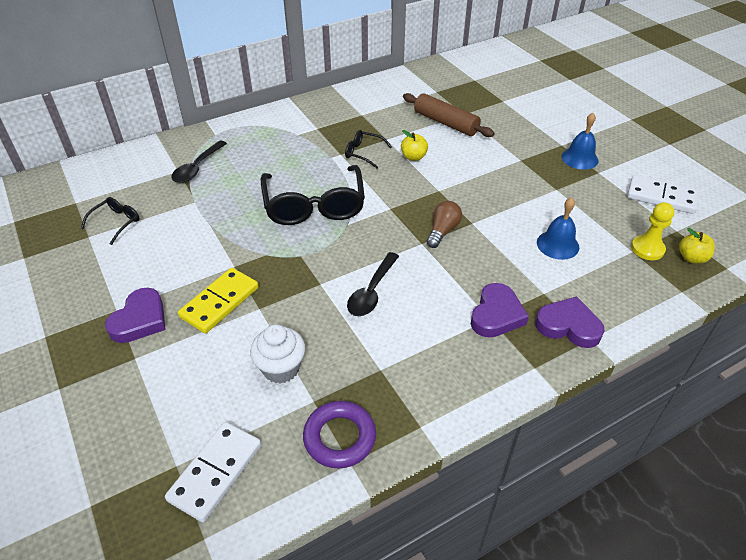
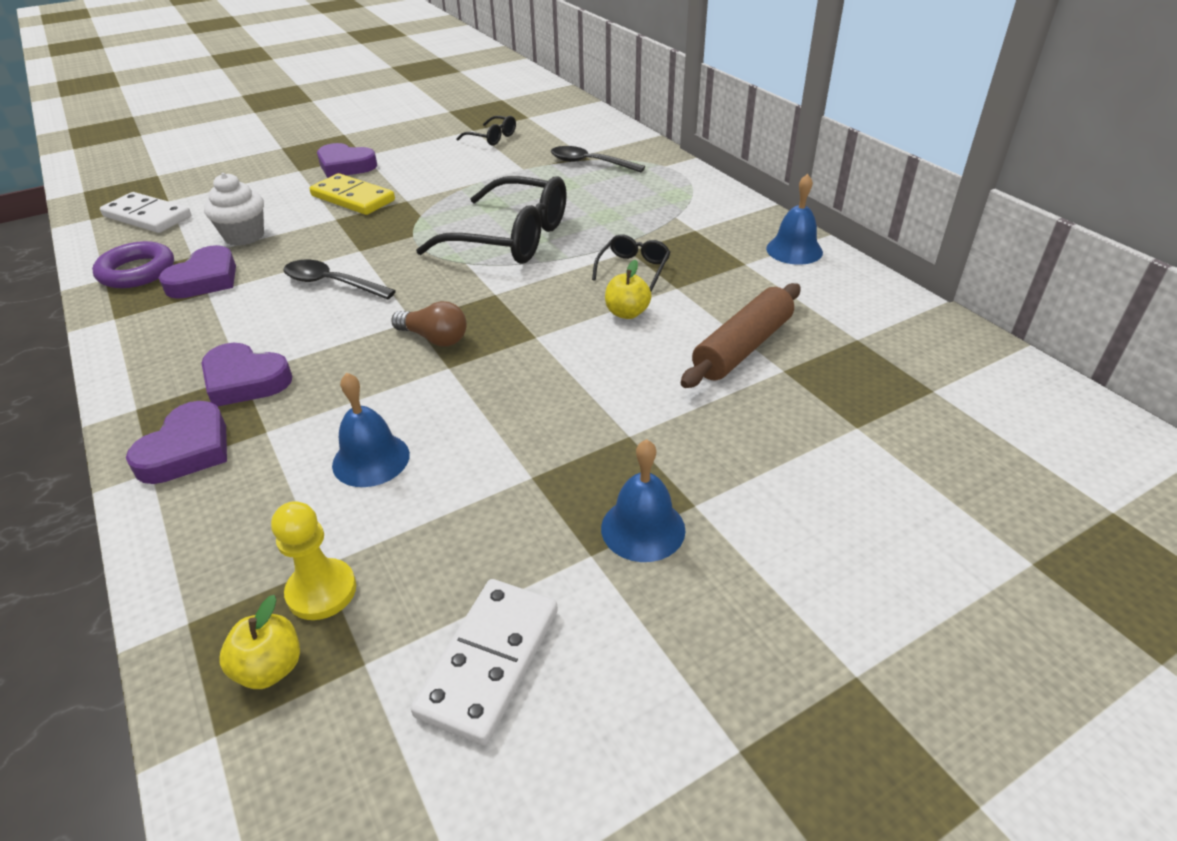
camera: 90 degrees right, 5 degrees down
black glasses [261,165,365,225] -> black glasses turned 150 degrees counterclockwise [416,176,567,264]
none -> purple heart [159,245,236,299]
none -> blue bell [766,174,823,265]

